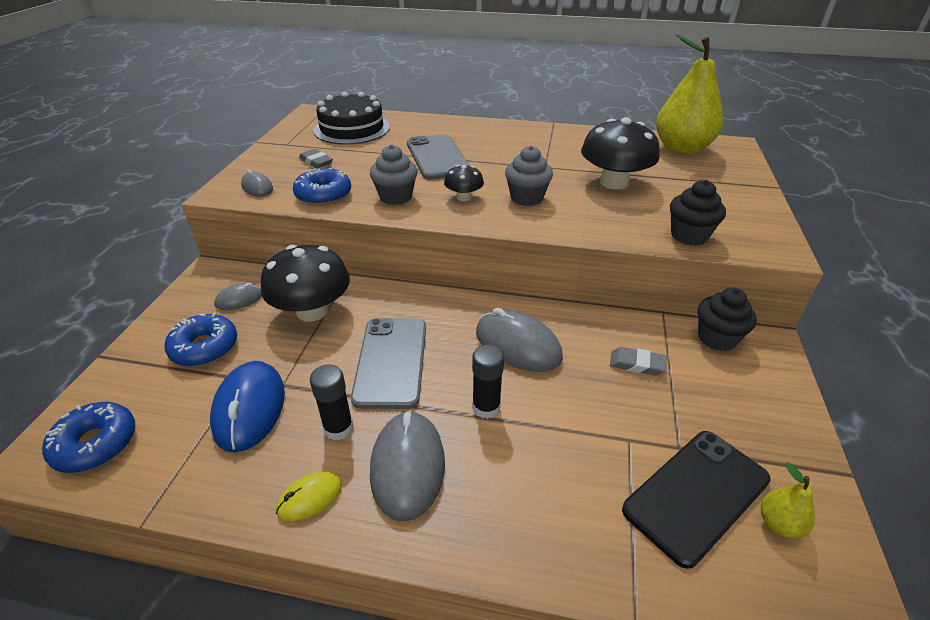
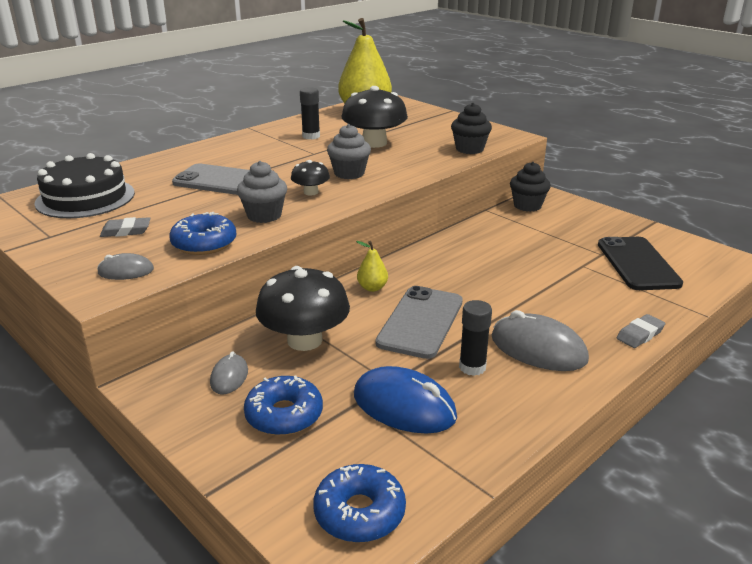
camera: 55 degrees left, 10 degrees down
yellow mouse [276,471,342,522] -> none
grey phone [351,318,426,409] -> grey phone turned 75 degrees clockwise [376,286,463,359]
black glue stick [472,345,504,419] -> black glue stick moved to [300,87,320,140]
grey mouse [476,308,563,372] -> none
grey eraser [610,347,667,376] -> grey eraser moved to [616,314,665,348]
yellow pear [761,463,815,538] -> yellow pear moved to [356,241,388,292]

